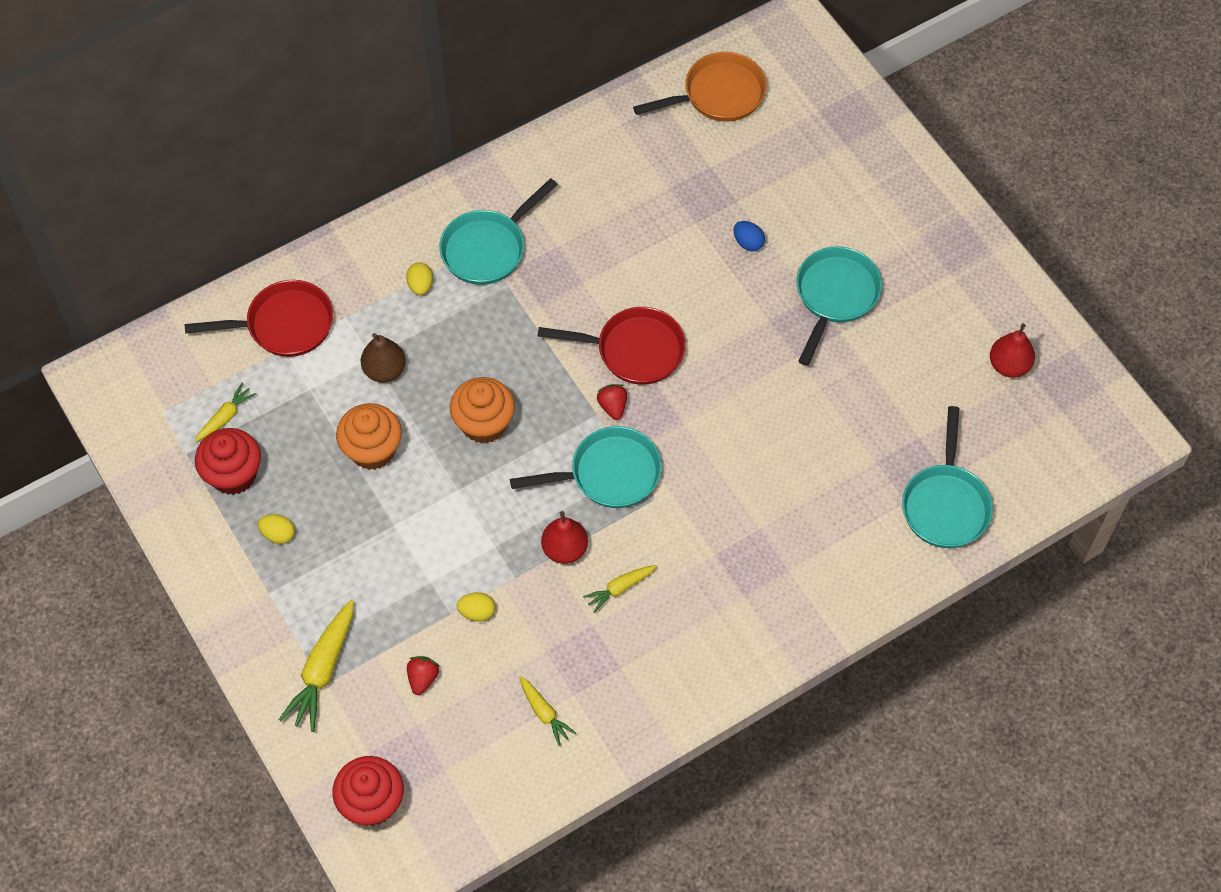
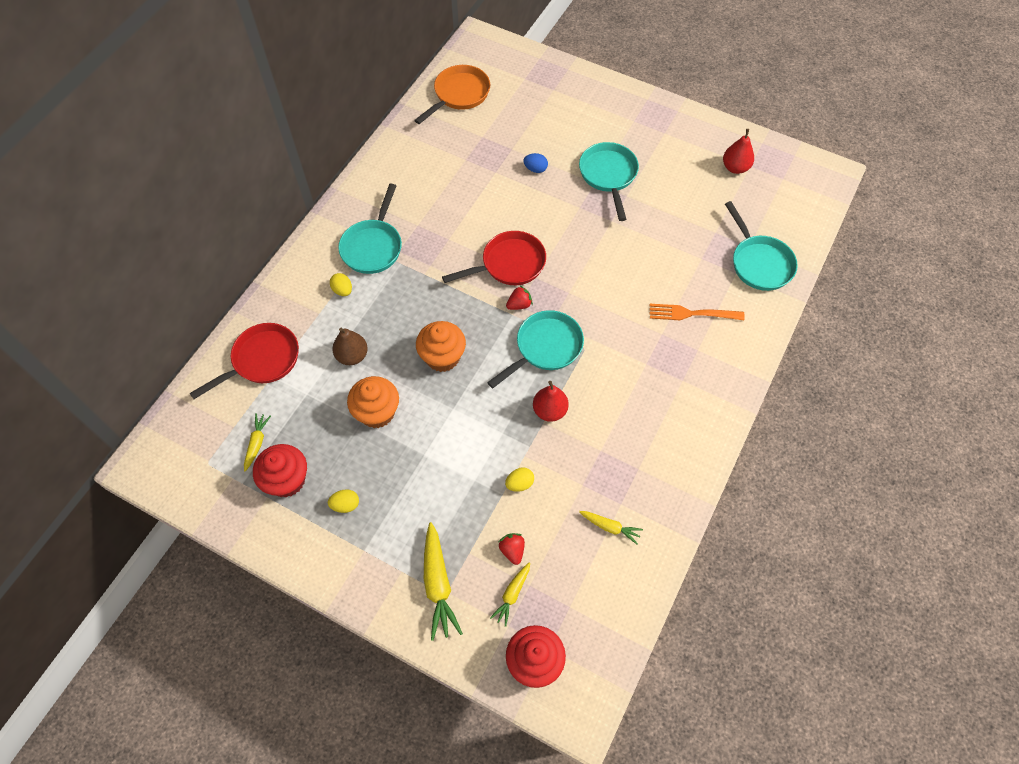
camera: 30 degrees left, 0 degrees up
yellow carrot [583,565,657,613] -> yellow carrot moved to [490,562,530,627]
red strawberry [596,384,627,420] -> red strawberry turned 105 degrees clockwise [506,286,533,310]
none -> orange fork [650,304,745,320]

